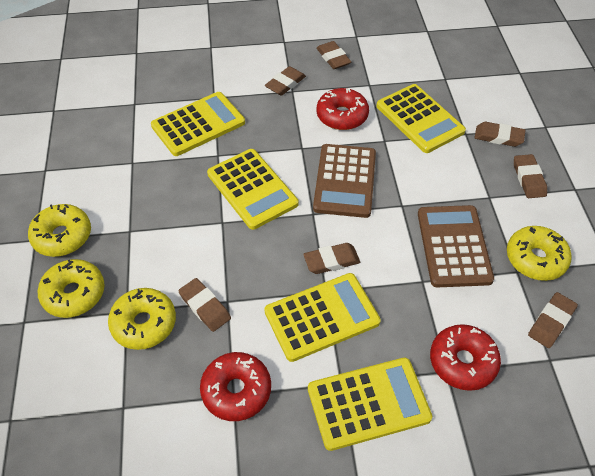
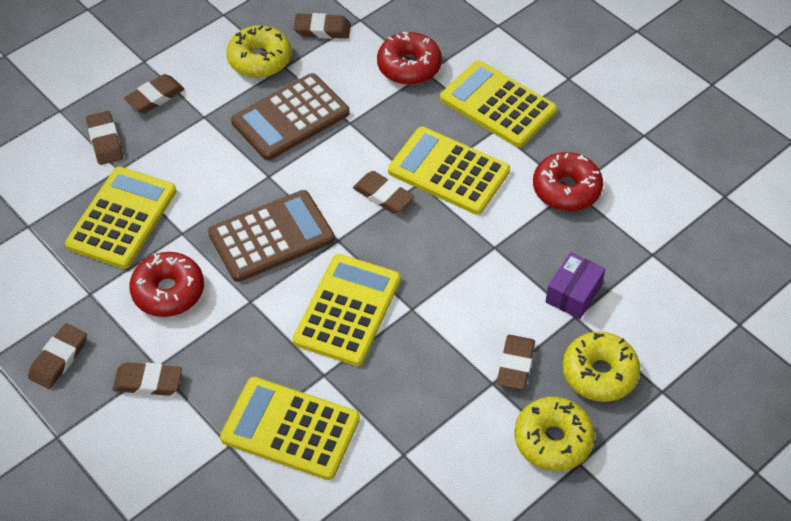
camera: 125 degrees left, 0 degrees up
yellow donut [108,288,176,350] -> purple box [545,252,605,319]
brown eraser [178,278,231,332] -> brown eraser moved to [497,335,535,390]

